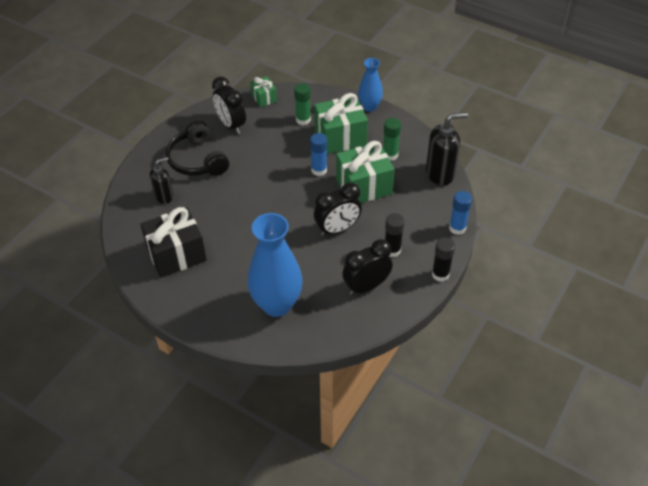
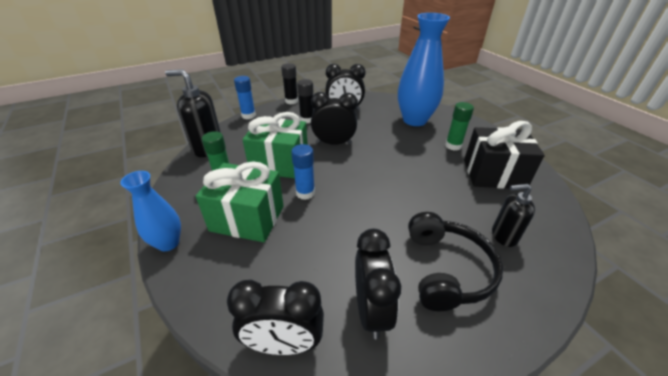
camera: 150 degrees left, 10 degrees down
green gift [250,76,277,107] -> black clock [227,280,324,355]
green glue stick [294,83,311,125] -> green glue stick moved to [445,102,474,151]

